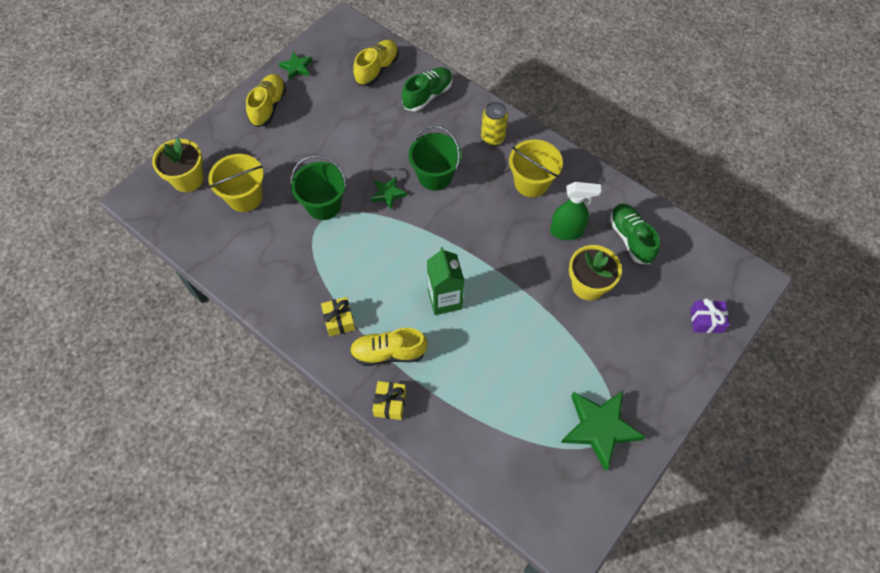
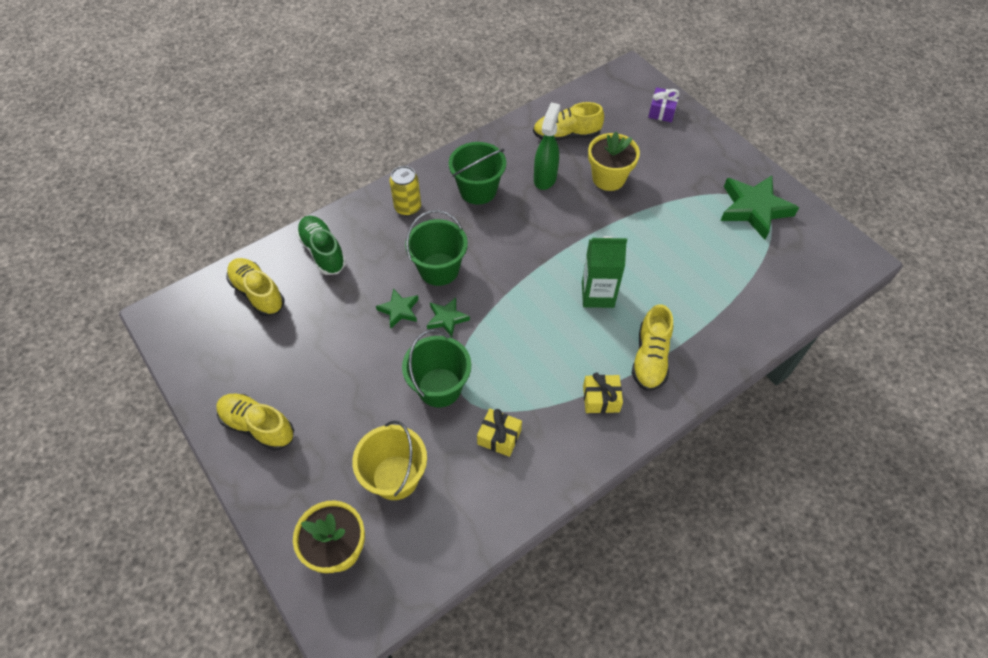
camera: 75 degrees left, 5 degrees down
green star [279,52,312,80] -> green star moved to [376,289,419,328]
yellow gift [372,381,406,420] -> yellow gift moved to [477,408,522,457]
yellow bucket [509,140,563,197] -> green bucket [449,142,506,205]
green shoe [610,203,660,264] -> yellow shoe [533,102,604,141]

